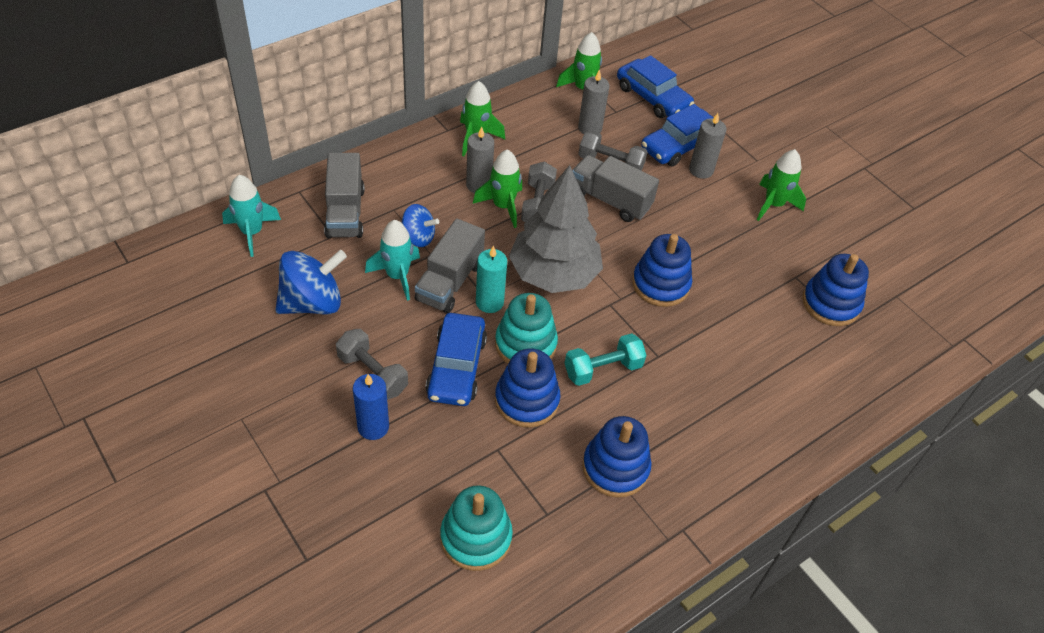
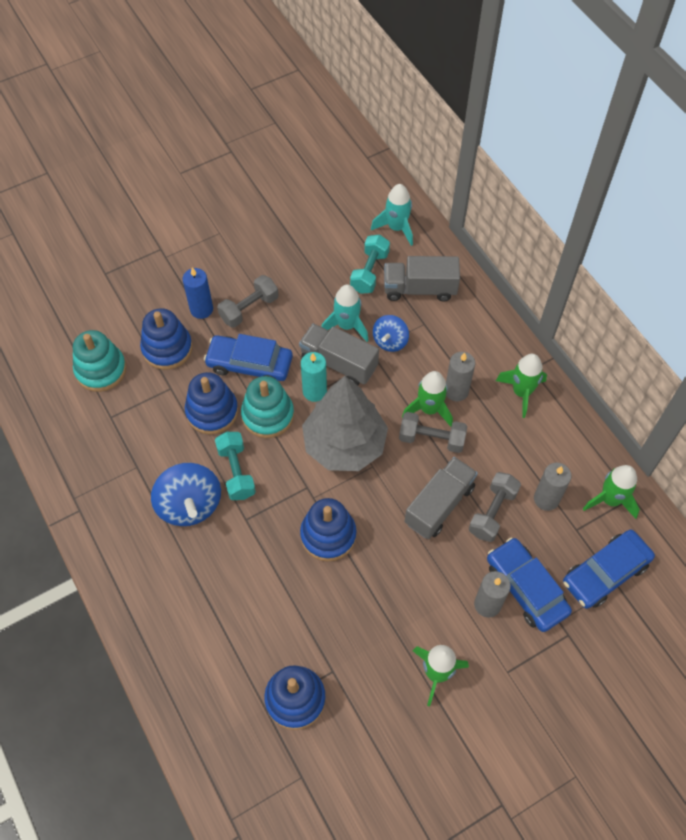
camera: 100 degrees right, 10 degrees up
blue spinning top [275,250,347,315] -> blue spinning top moved to [151,463,221,526]
blue stacking toy [582,416,652,498] -> blue stacking toy moved to [140,308,193,370]
none -> turquoise dumbbell [350,235,390,294]

